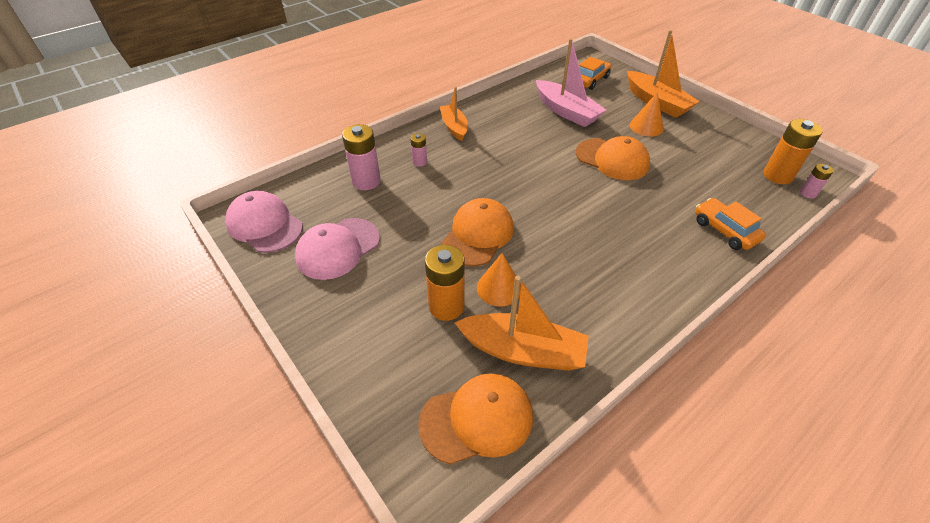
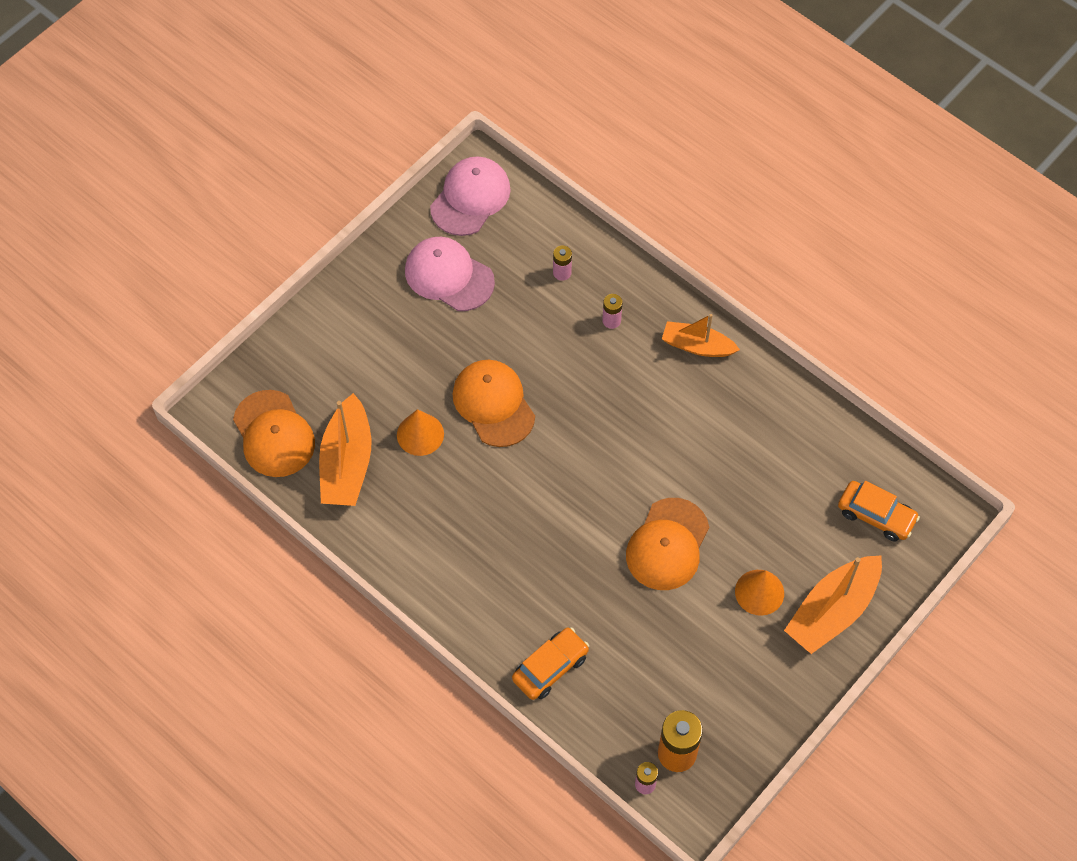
camera: 80 degrees right, 15 degrees up
pink battery [342,124,381,190] -> pink battery [553,246,572,281], size x0.53
orange battery [425,245,465,321] -> none
orange boat [440,86,468,141] -> orange boat turned 135 degrees counterclockwise [662,314,740,357]
orange cap [441,198,514,266] -> orange cap turned 135 degrees counterclockwise [453,360,535,447]
pink boat [536,38,606,127] -> none

